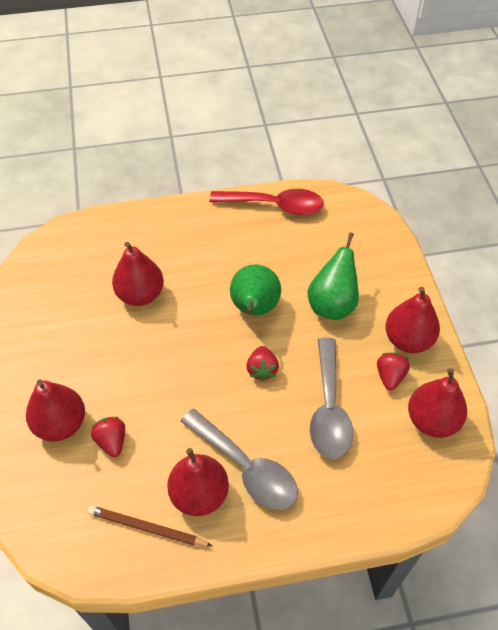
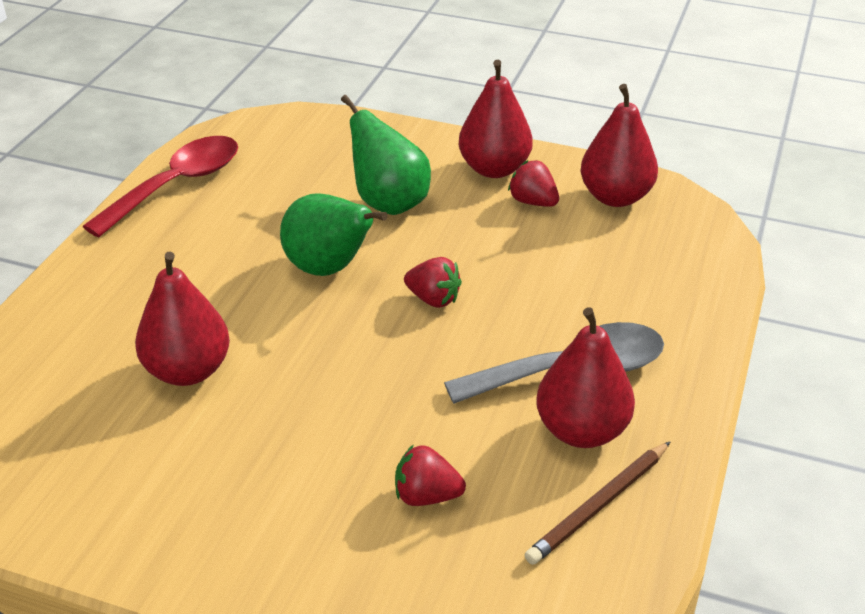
camera: 60 degrees left, 15 degrees down
red pear [26,379,85,442] -> none
grey spoon [310,338,353,459] -> none

